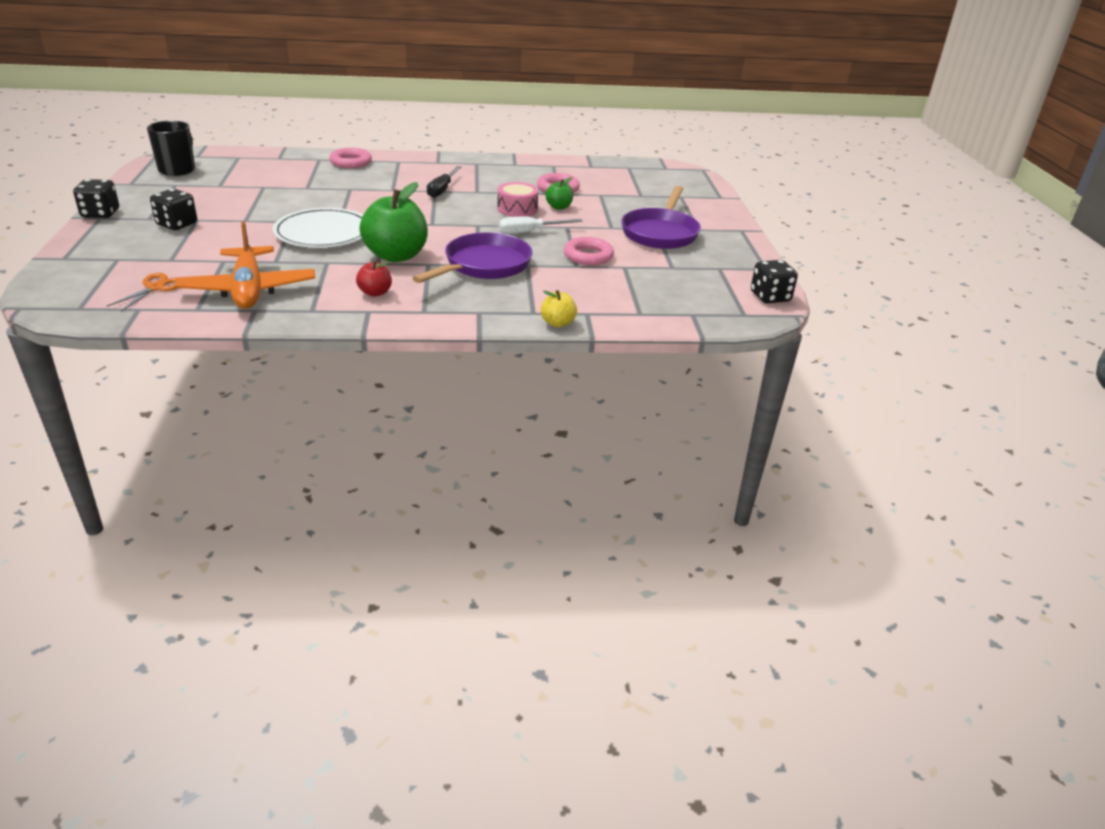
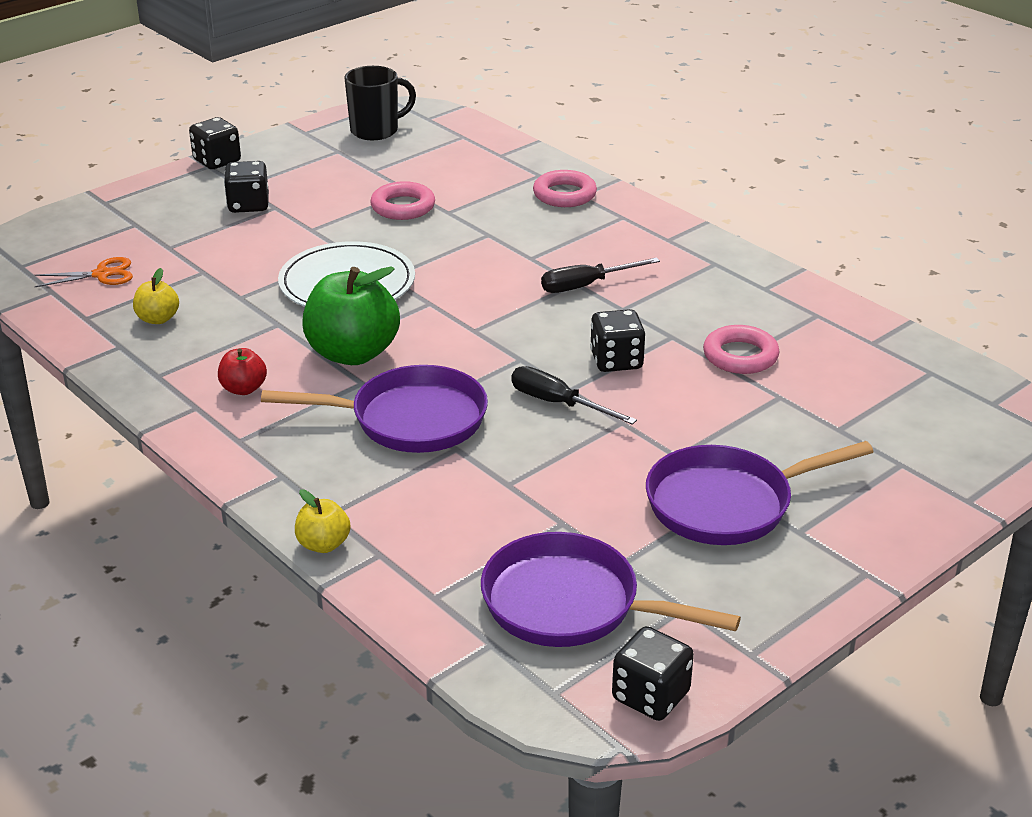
camera: 55 degrees right, 0 degrees up
orange plane [175,221,315,309] -> yellow apple [133,268,179,324]
pink drum [497,182,539,217] -> black dice [590,309,645,372]
white screwdriver [498,217,583,234] -> black screwdriver [512,366,637,425]
green apple [545,177,573,210] -> none
pink ring [564,237,614,265] -> pink ring moved to [370,181,435,220]
none -> purple pan [481,532,741,647]

